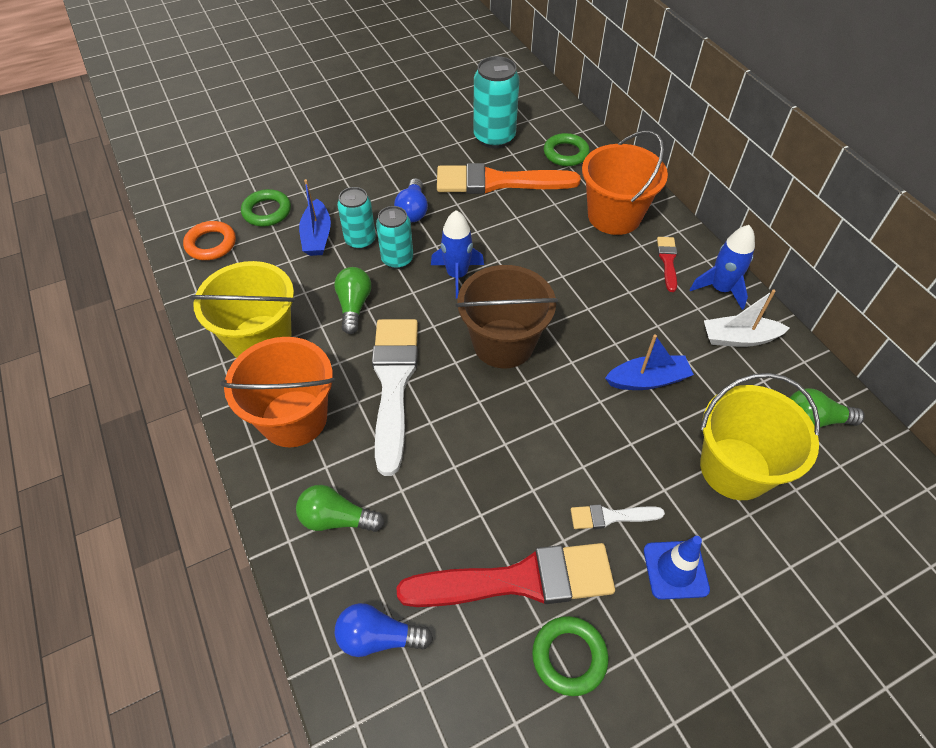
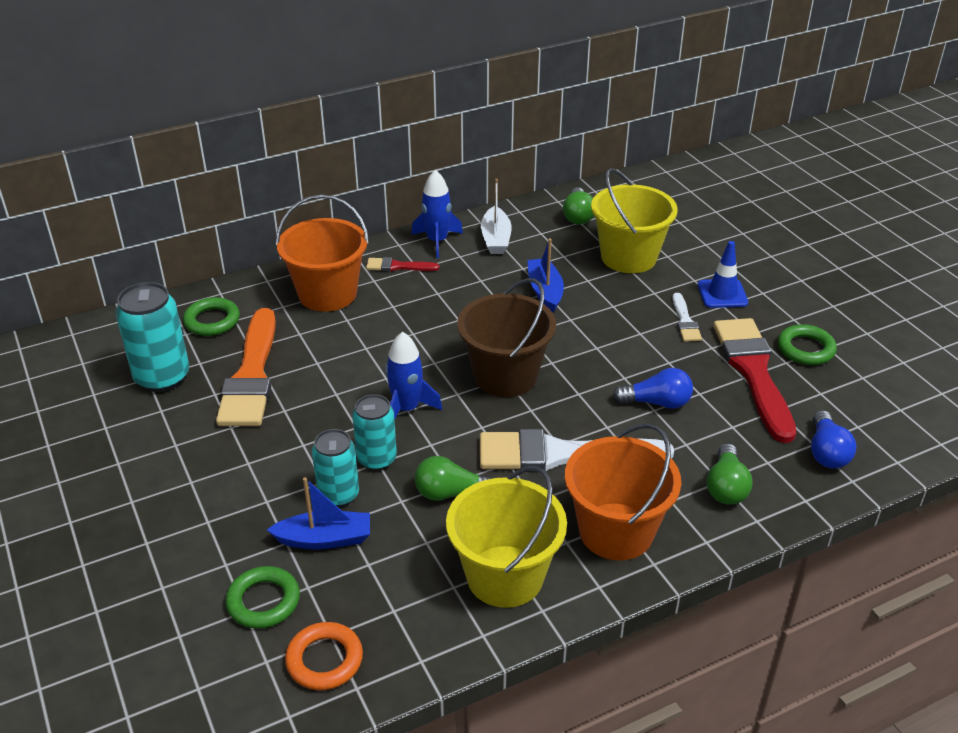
camera: 90 degrees left, 15 degrees down
blue light bulb [394,178,428,222] -> blue light bulb moved to [613,368,693,409]

